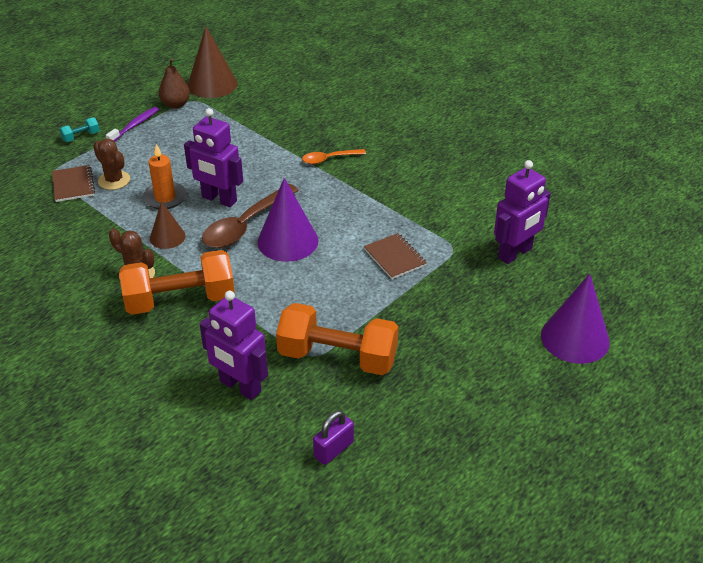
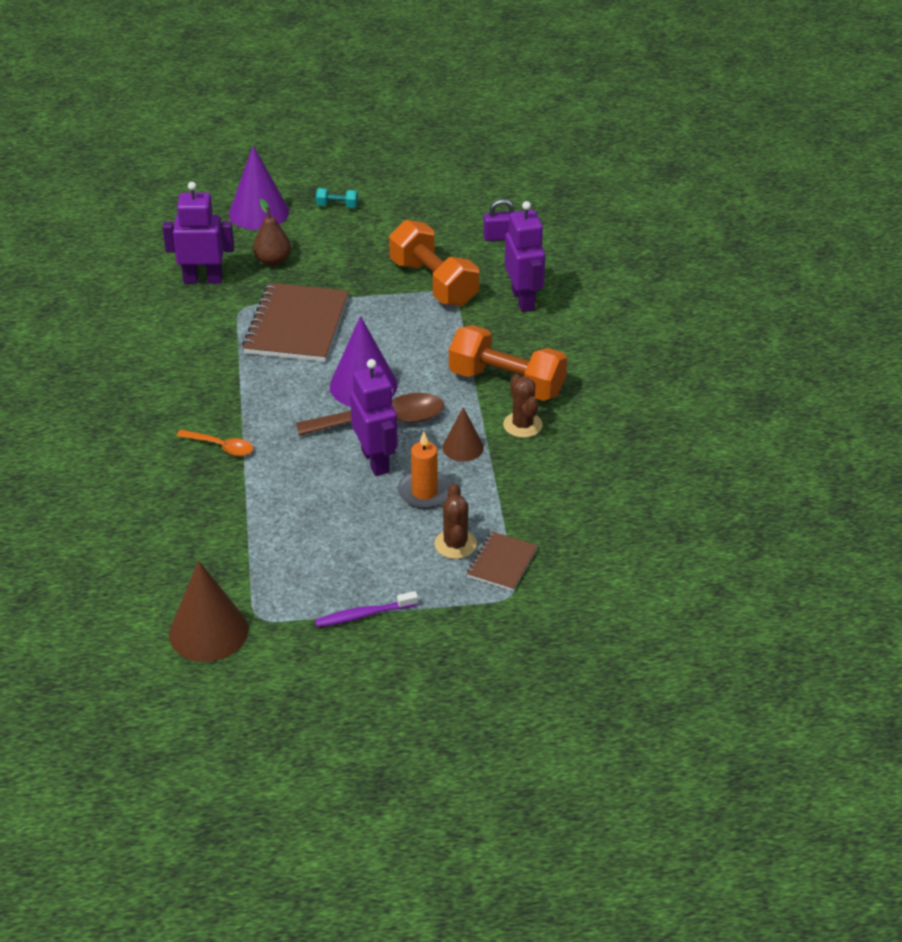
camera: 140 degrees left, 0 degrees up
turquoise dumbbell [59,117,99,142] -> turquoise dumbbell moved to [316,188,358,208]
brown pear [159,59,190,109] -> brown pear moved to [253,199,291,266]
brown notebook [364,233,427,279] -> brown notebook [242,283,349,362], size x1.92

